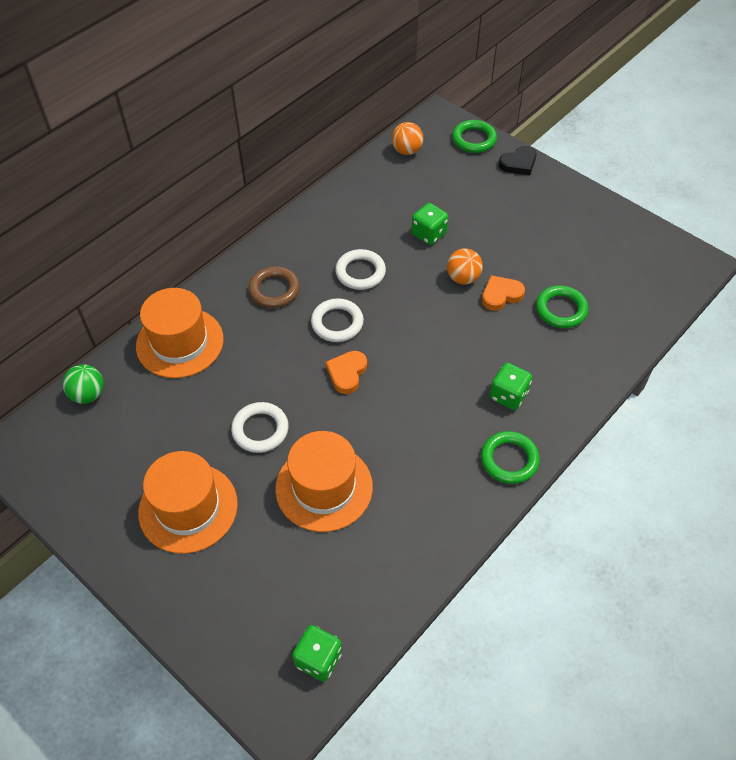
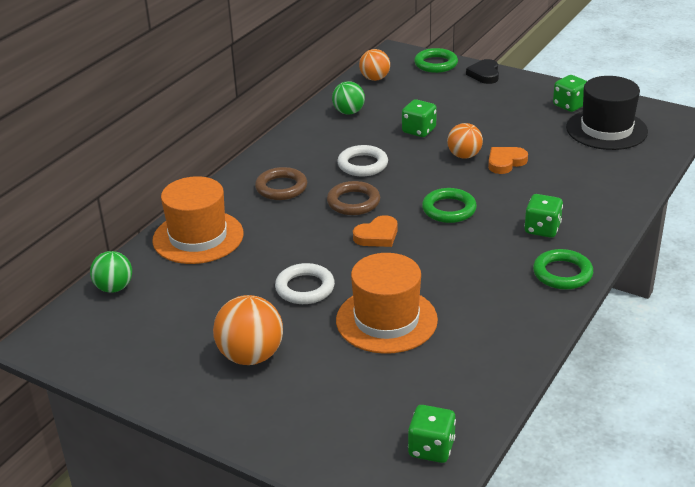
camera: 10 degrees left, 20 degrees down
orange hat [138,451,238,554] -> orange ball [213,295,283,365]
white ring [311,298,364,342] -> brown ring [327,181,380,215]
orange heart [326,351,367,394] -> orange heart turned 135 degrees counterclockwise [353,215,398,247]
black heart [499,146,536,175] -> black heart turned 135 degrees clockwise [466,59,499,84]
green ring [536,285,588,328] -> green ring moved to [422,188,477,223]
none -> green ball [332,81,365,115]
none -> green dice [553,75,587,112]
none -> black hat [566,76,648,150]

